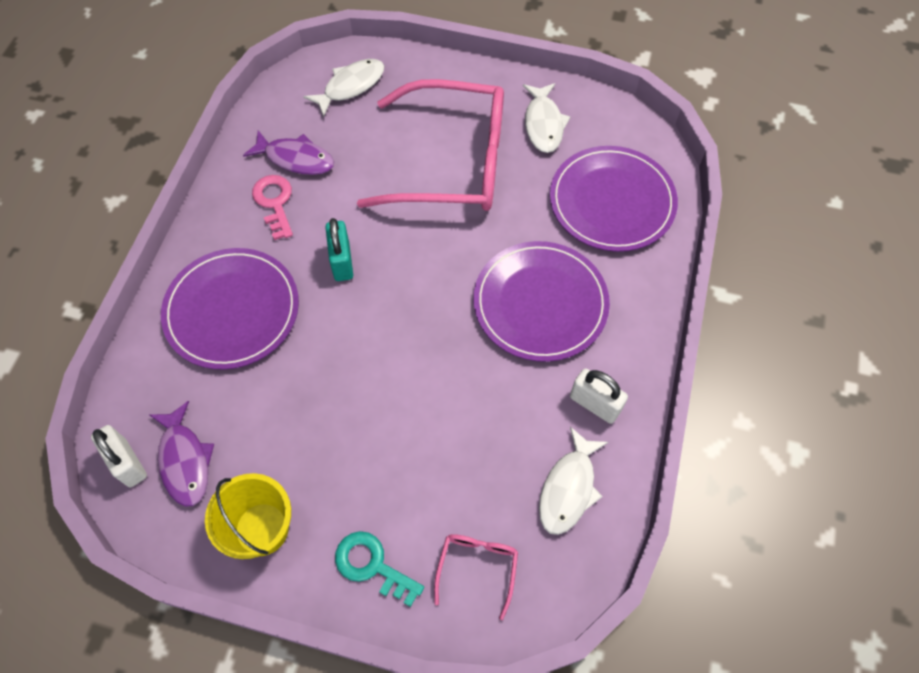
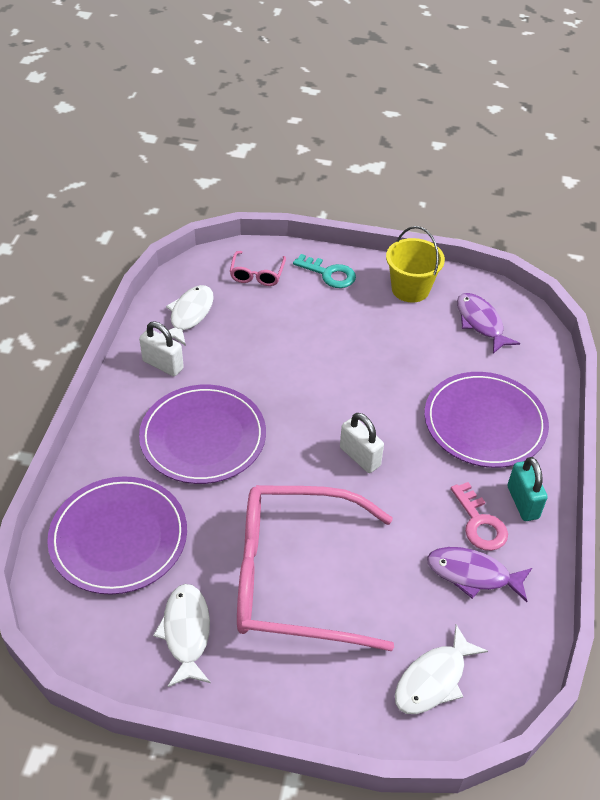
camera: 175 degrees right, 15 degrees down
white padlock [91,425,147,487] -> white padlock moved to [340,413,384,473]
turquoise padlock [325,218,353,281] -> turquoise padlock moved to [507,457,548,521]

